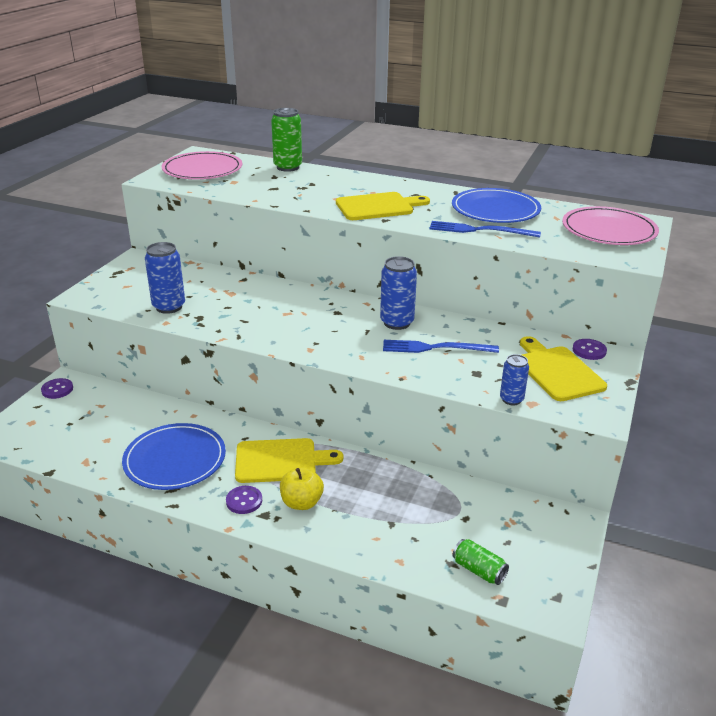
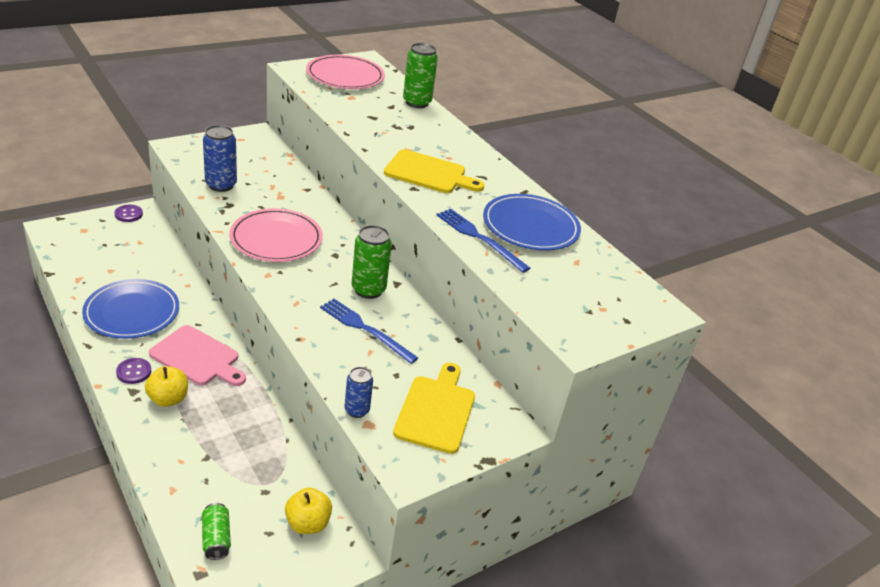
camera: 30 degrees right, 5 degrees up
yellow cutting board [235,438,343,483] -> pink cutting board [149,325,246,386]
blue can [380,256,417,330] -> green can [352,225,392,299]
pink plate [562,206,659,245] -> pink plate moved to [229,208,323,262]
purple button [573,339,607,360] -> none
none -> yellow apple [285,488,332,534]

